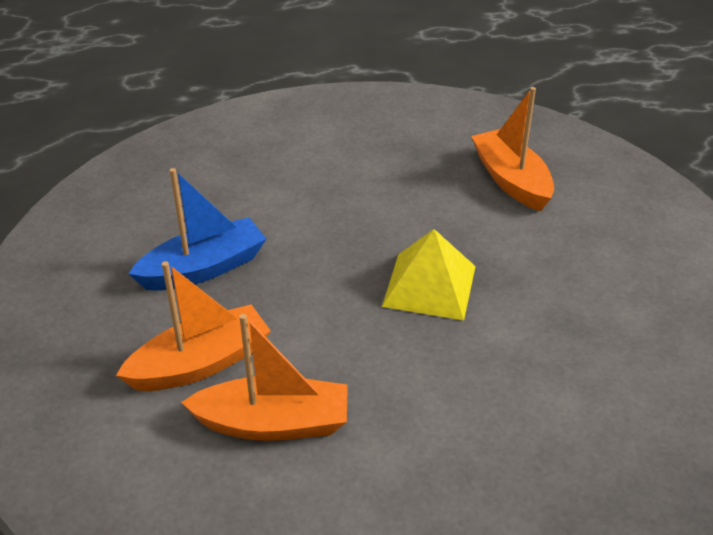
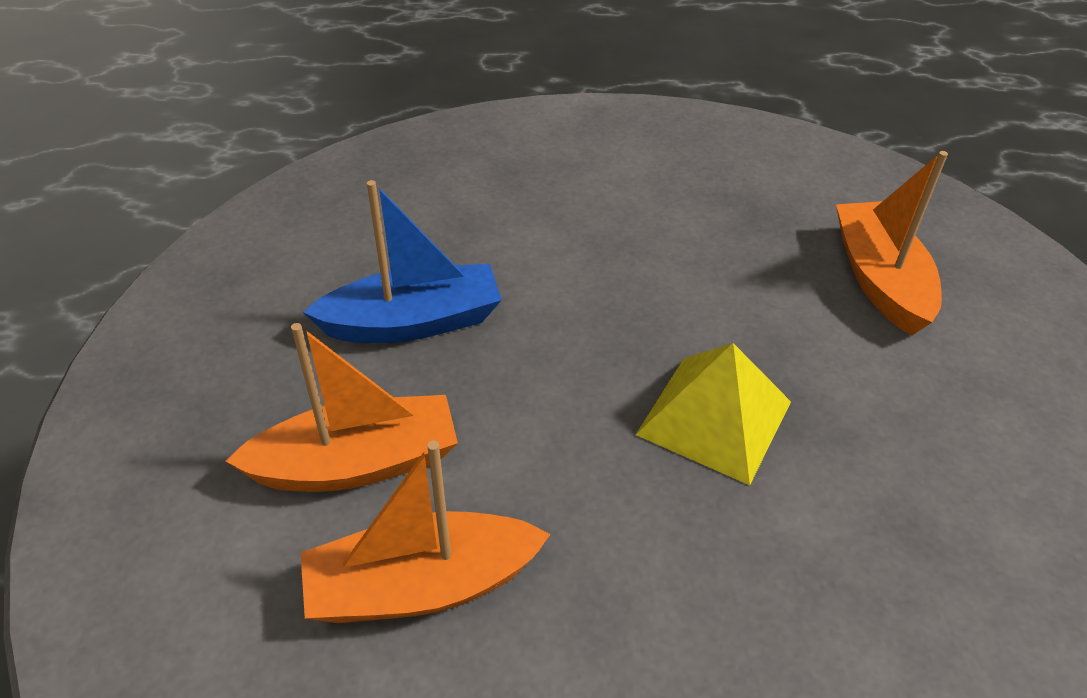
camera: 15 degrees right, 5 degrees up
orange boat [181,314,348,441] -> orange boat turned 150 degrees clockwise [300,440,551,623]

